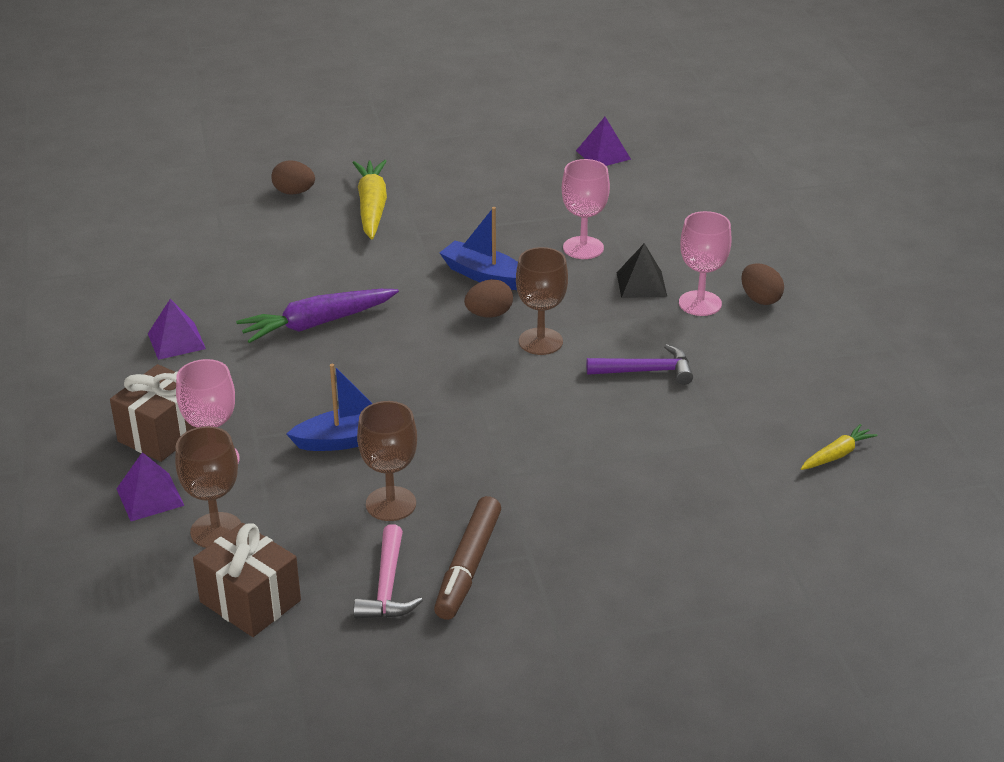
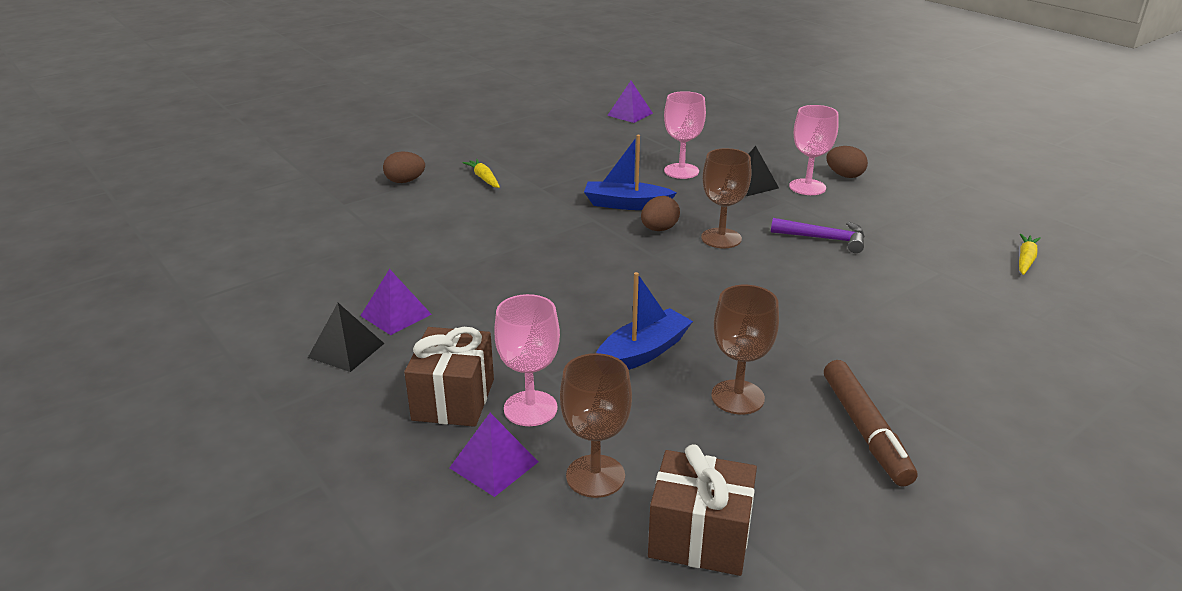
camera: 25 degrees left, 5 degrees down
purple carrot [236,289,399,343] -> none
yellow carrot [352,160,387,239] -> yellow carrot [462,159,500,188], size x0.54
pink hammer [354,524,423,619] -> none
purple hammer [587,344,693,385] -> purple hammer turned 45 degrees clockwise [771,218,865,253]
none -> black pyramid [308,303,385,372]

